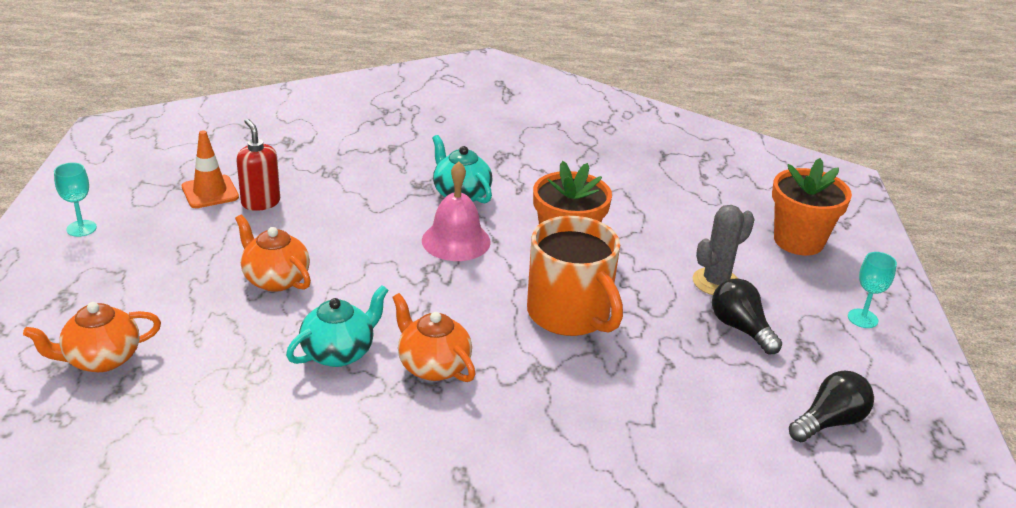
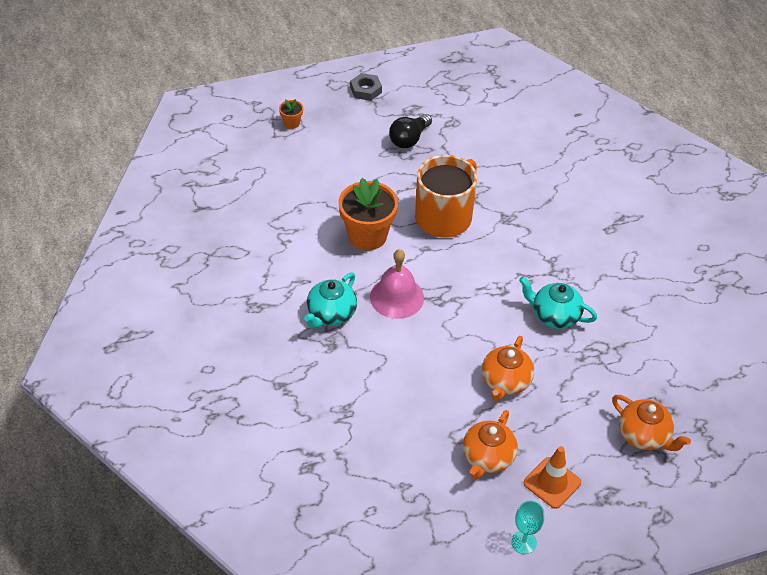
camera: 110 degrees left, 15 degrees up
orange traffic cone [182,130,239,208] -> orange traffic cone moved to [524,446,581,509]
red soap dispenser [236,119,280,211] -> none
orange teapot [392,293,476,382] -> orange teapot moved to [463,410,518,479]
grey cactus [692,205,755,295] -> none
orange flower pot [772,158,852,256] -> orange flower pot [279,99,303,129], size x0.45
black light bulb [789,371,874,442] -> none
turquoise goblet [848,252,897,328] -> grey nut [350,73,382,101]

